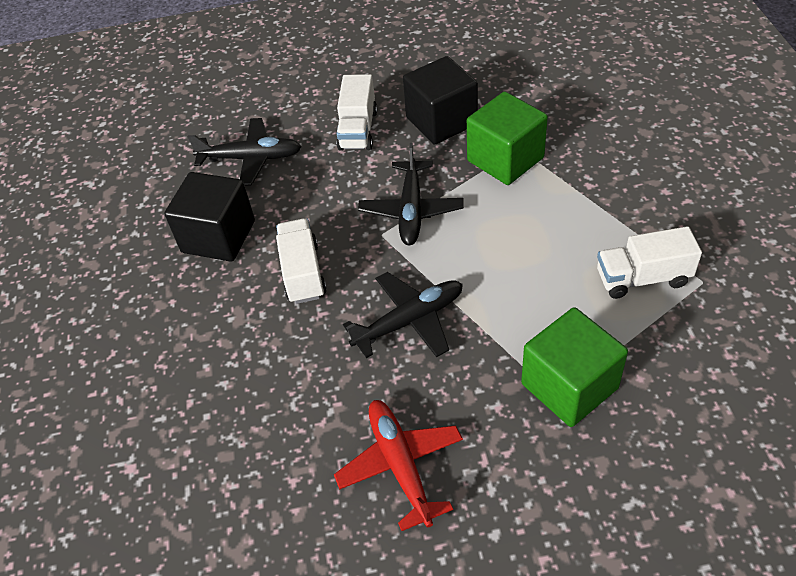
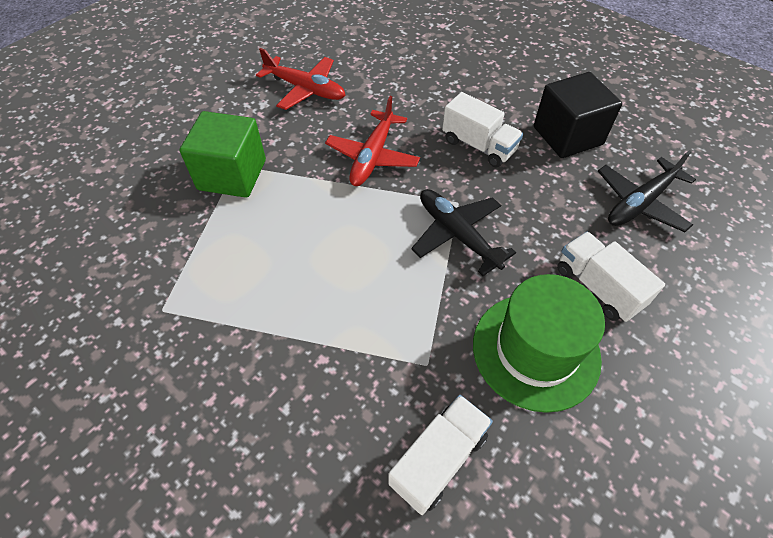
camera: 135 degrees right, 5 degrees up
black plane [343,272,463,358] -> red plane [325,96,420,186]
black cube [403,56,478,145] -> green hat [473,274,605,413]
green cube [467,92,548,185] -> none
white truck [597,226,702,299] -> white truck moved to [388,395,493,515]

